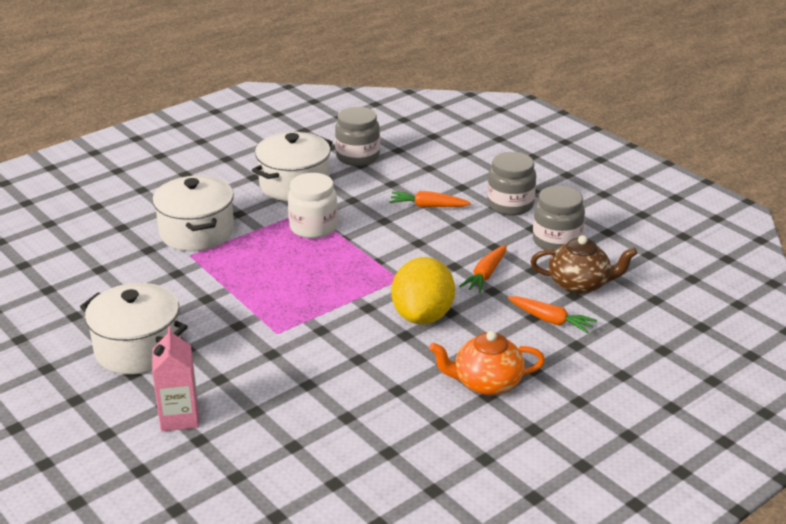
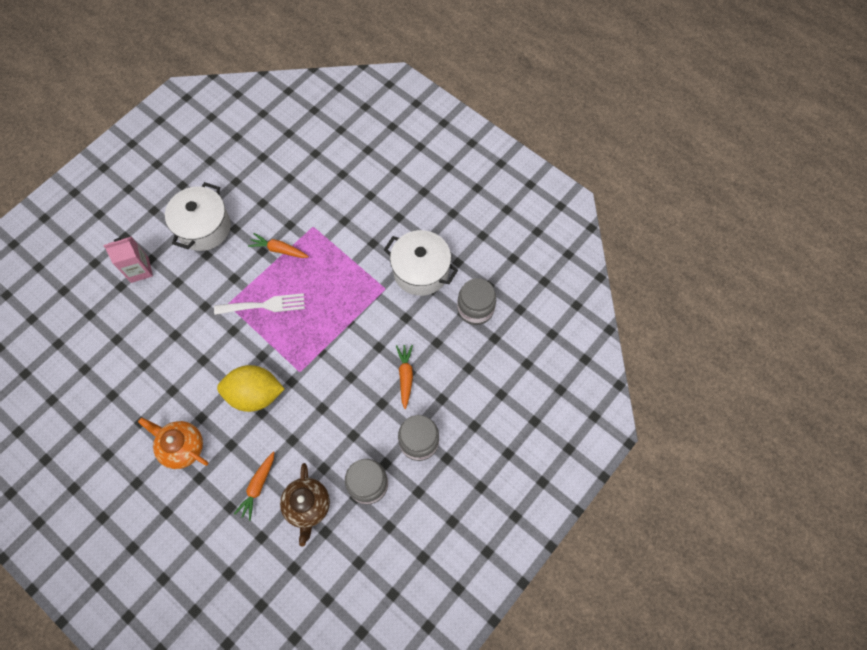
camera: 80 degrees right, 35 degrees up
white pot [152,176,234,251] -> none
white jar [288,173,338,239] -> none
orange teapot [429,331,545,395] -> orange teapot turned 45 degrees counterclockwise [138,417,208,469]
orange carrot [459,245,507,293] -> orange carrot moved to [248,233,309,258]
none -> white fork [214,293,305,315]

